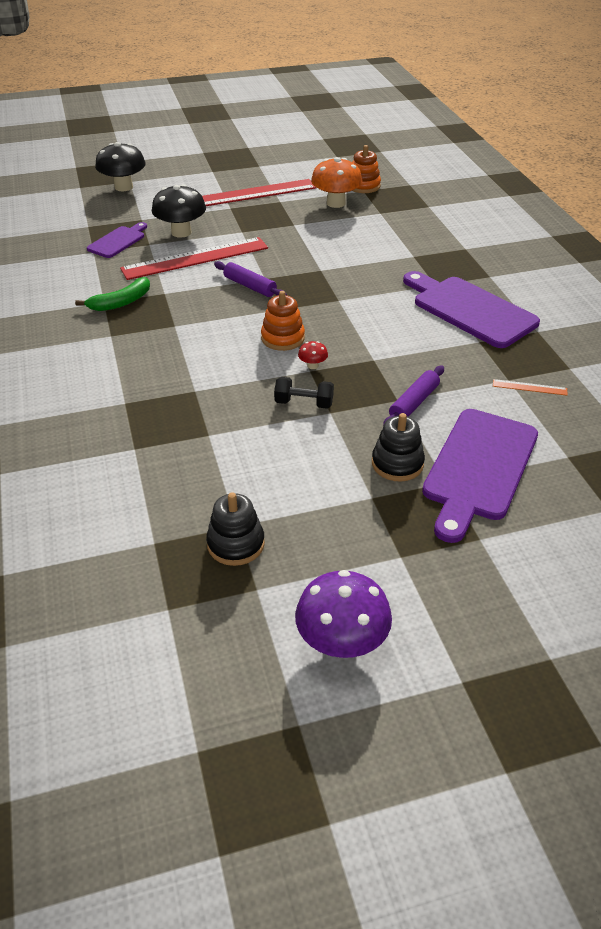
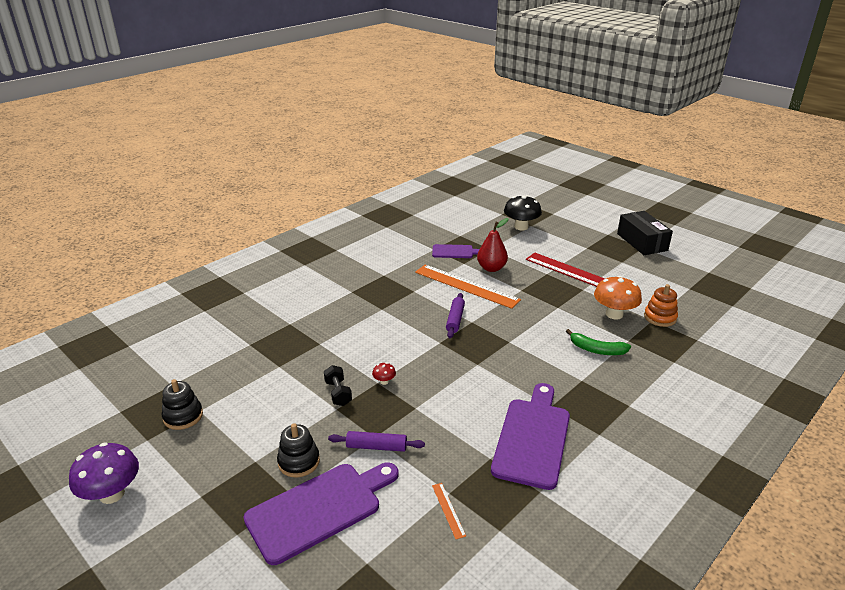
camera: 60 degrees right, 10 degrees down
green banana [75,277,150,311] -> green banana moved to [566,329,631,355]
red ruler [120,237,268,280] -> orange ruler [415,265,521,309]
black mushroom [152,184,206,238] -> red pear [477,218,508,272]
orange stacking toy [261,291,305,351] -> none
purple cutting board [422,409,538,543] -> purple cutting board turned 150 degrees clockwise [243,463,399,565]
none -> black box [617,211,673,255]

